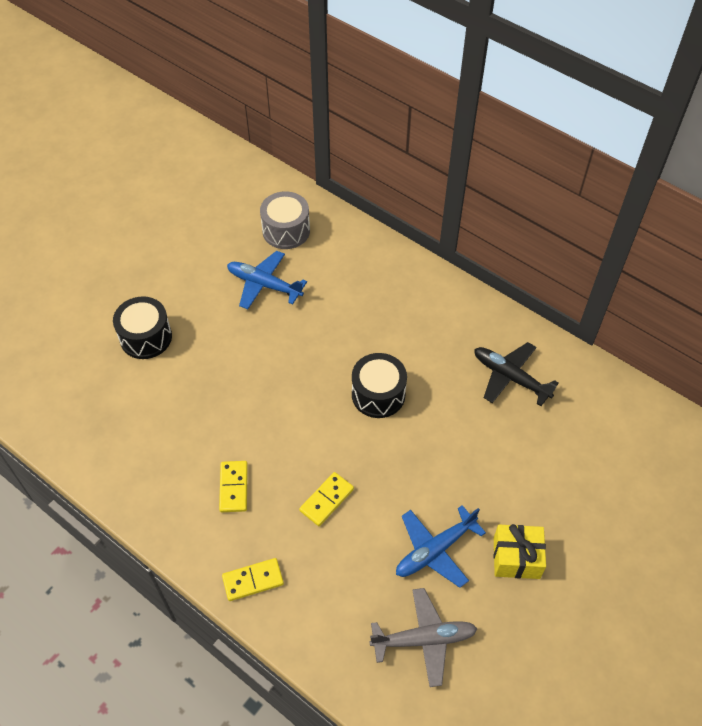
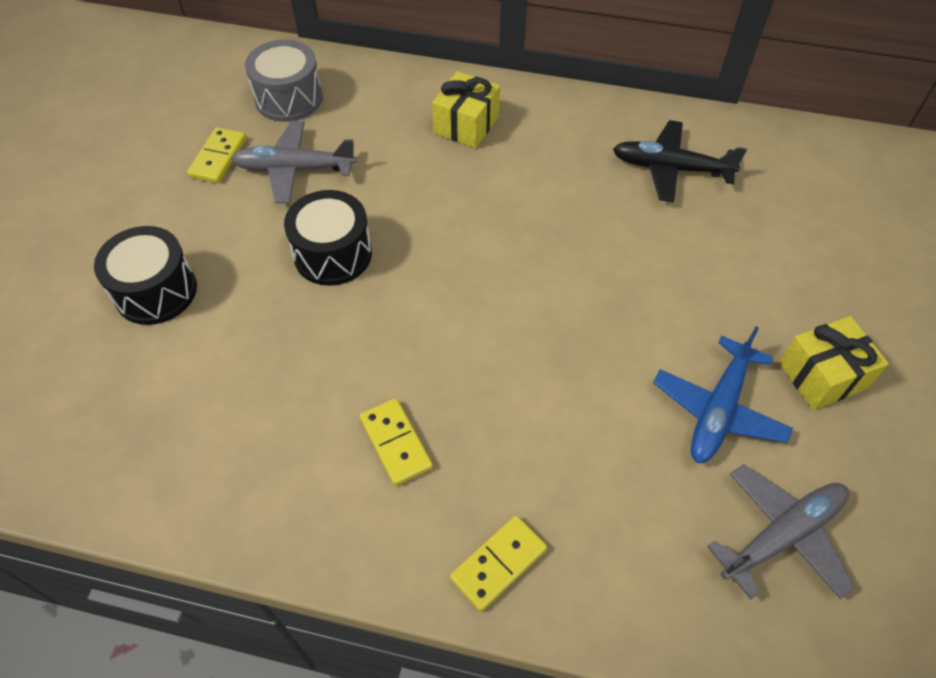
camera: 25 degrees left, 0 degrees up
blue plane [227,251,307,309] -> grey plane [231,121,357,203]
yellow domino [299,472,354,526] -> yellow domino moved to [187,127,246,183]
black drum [352,353,407,418] -> black drum moved to [284,190,372,286]
none -> yellow gift [432,71,500,148]

